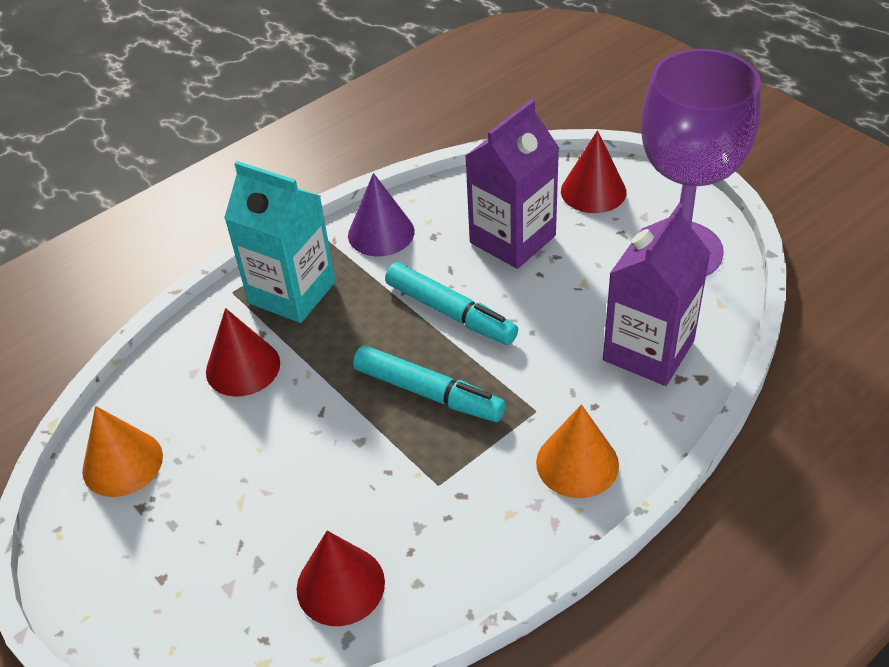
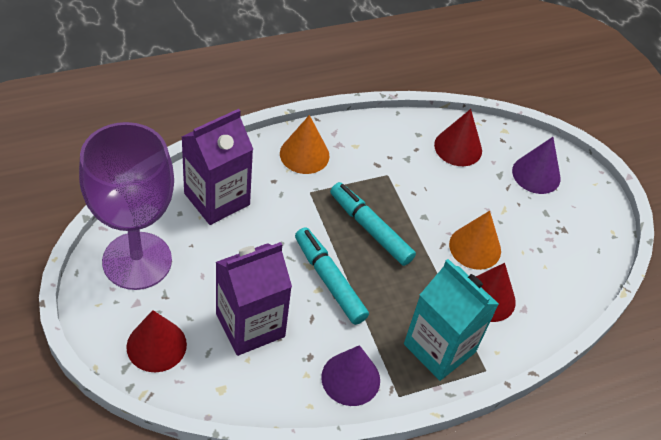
camera: 170 degrees left, 5 degrees up
orange cone [82,406,163,497] -> orange cone moved to [449,211,501,270]
none -> purple cone [512,137,561,194]

